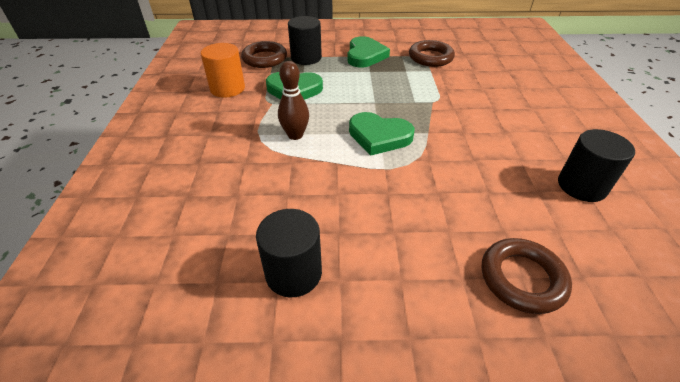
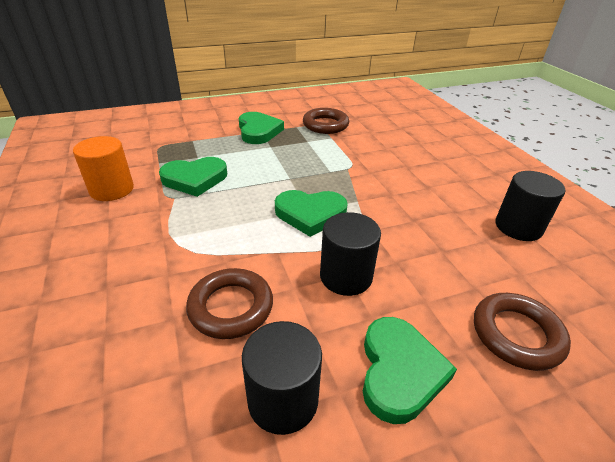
camera: 20 degrees left, 5 degrees down
brown ring [241,41,287,68] -> brown ring moved to [186,268,273,339]
brown bowling pin [278,61,309,140] -> none
black cylinder [288,16,322,65] -> black cylinder moved to [320,212,381,296]
none -> green heart [363,317,457,424]

